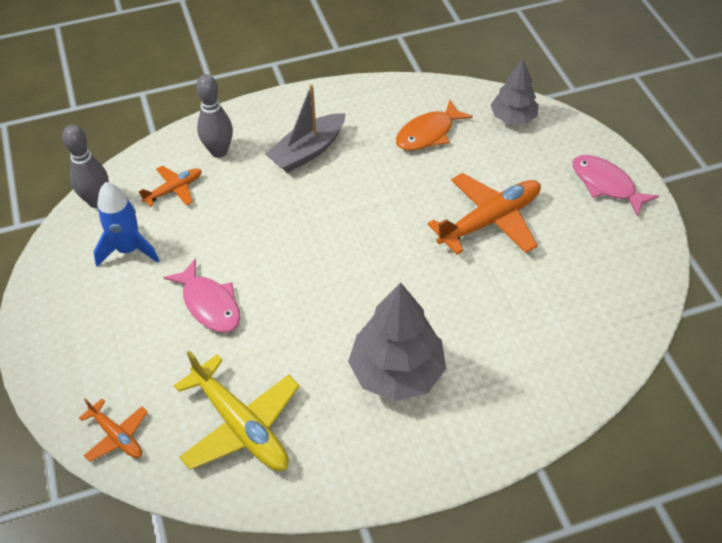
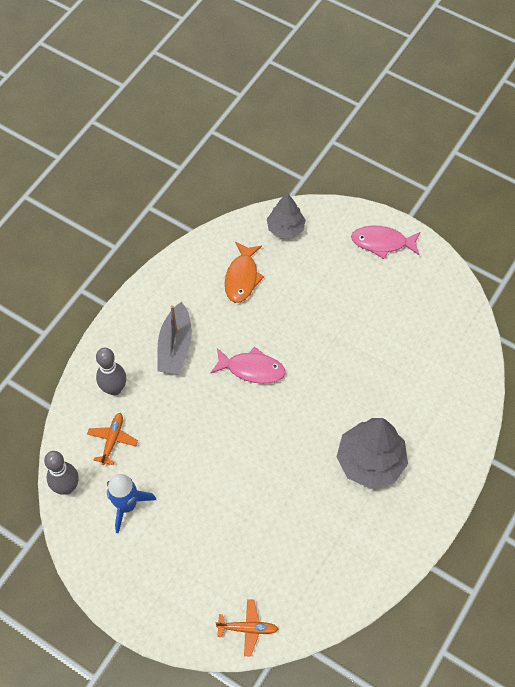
camera: 40 degrees left, 10 degrees up
pink fish [163,258,240,332] -> pink fish moved to [210,346,286,384]
yellow plane [174,351,300,471] -> none
orange plane [427,173,541,255] -> none

